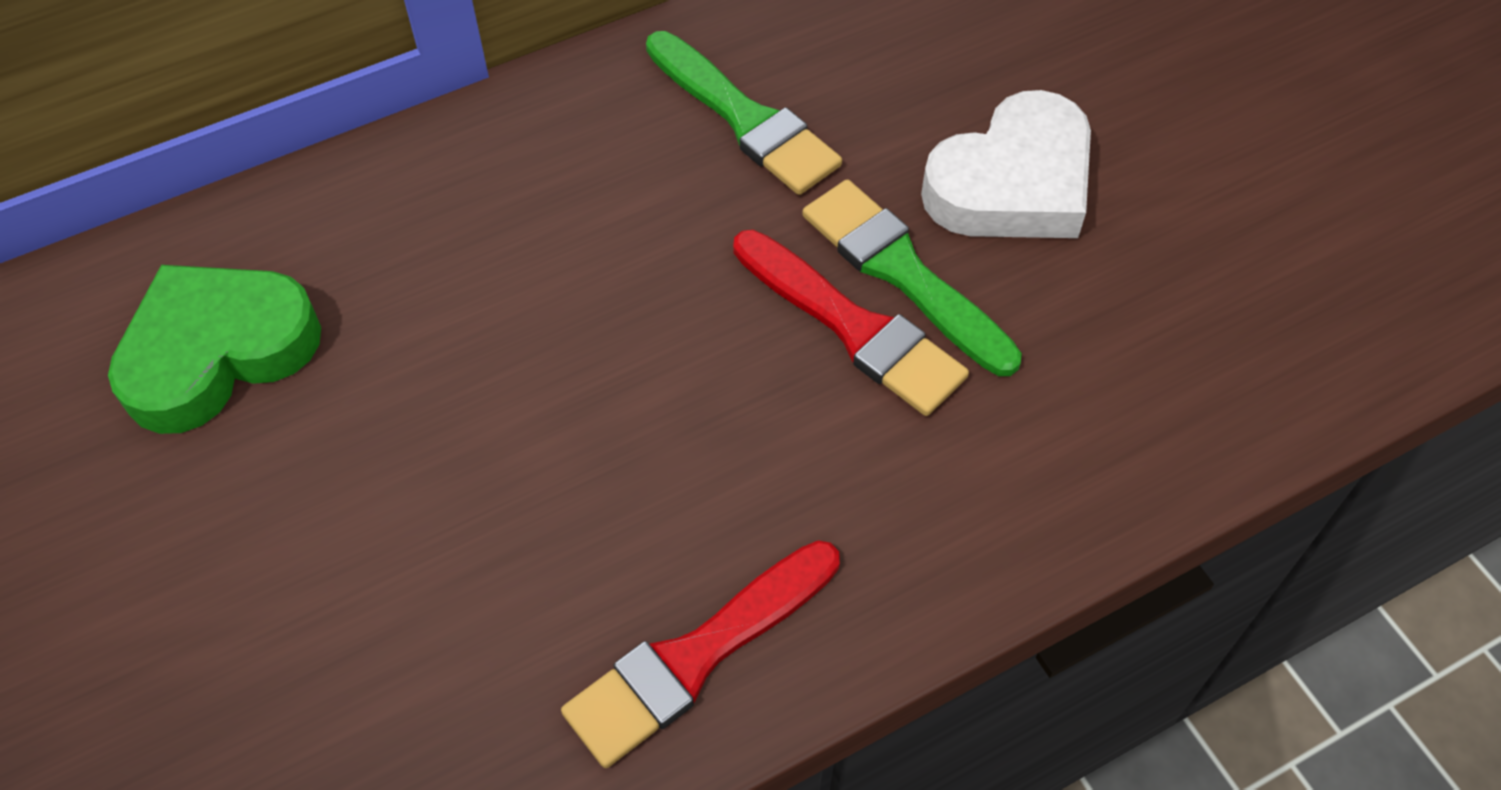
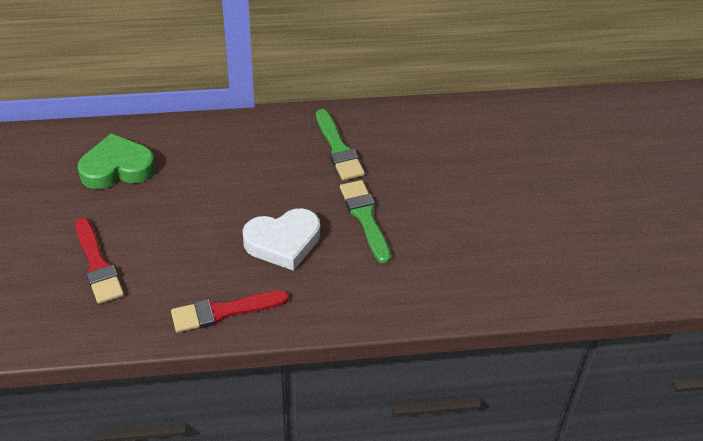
camera: 20 degrees right, 10 degrees down
red brush [733,230,969,416] -> red brush moved to [75,218,124,304]
white heart [921,90,1091,238] -> white heart moved to [243,208,320,271]

